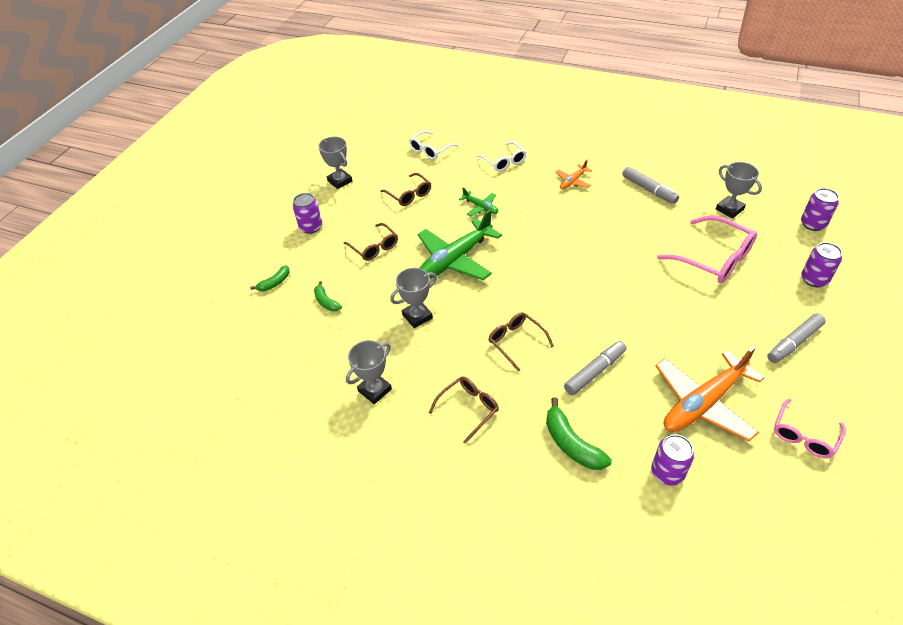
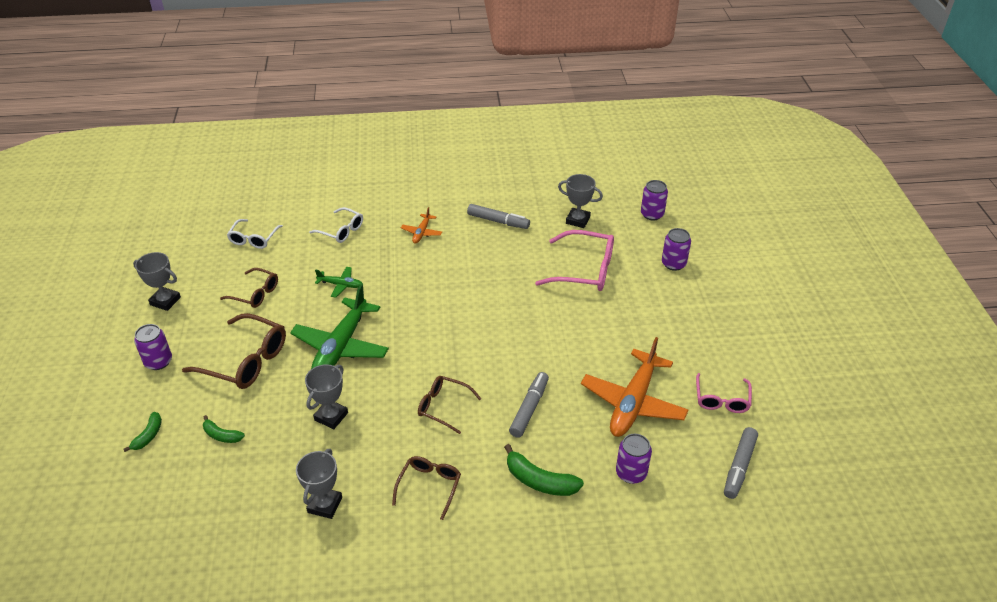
camera: 30 degrees left, 5 degrees down
brown glasses [343,223,398,261] -> brown glasses [182,313,286,389], size x1.65
grey marker [767,313,826,363] -> grey marker moved to [724,427,758,499]

